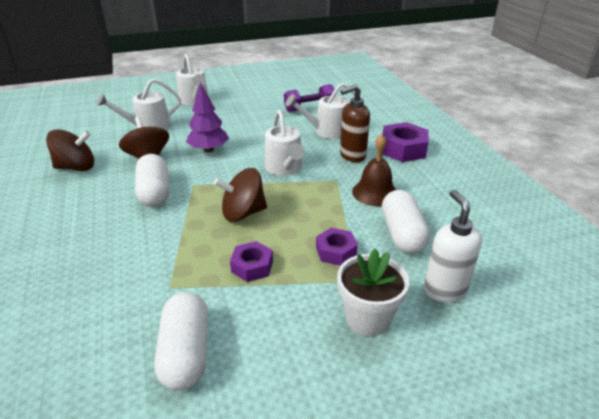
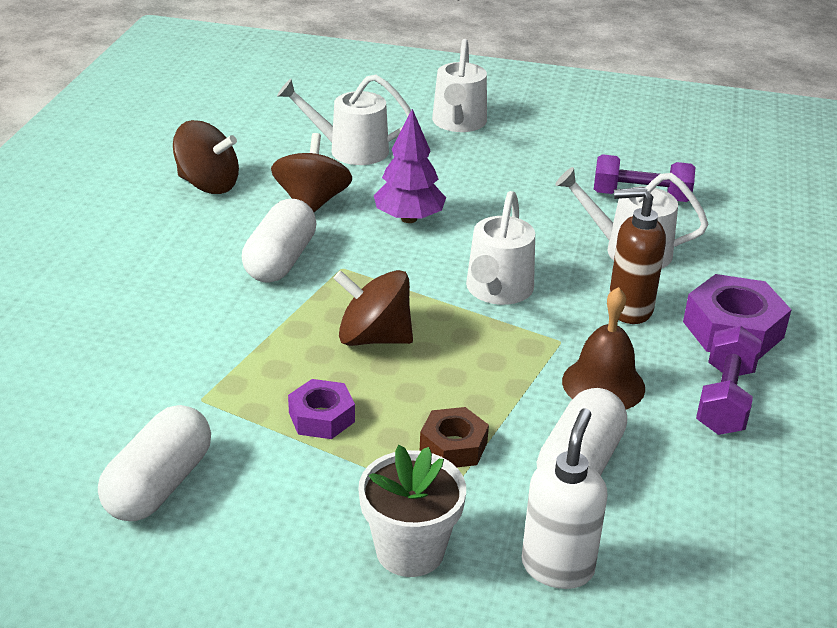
camera: 30 degrees right, 0 degrees up
purple nut [316,228,358,266] -> brown nut [420,407,489,467]
none -> purple dumbbell [696,326,762,435]

